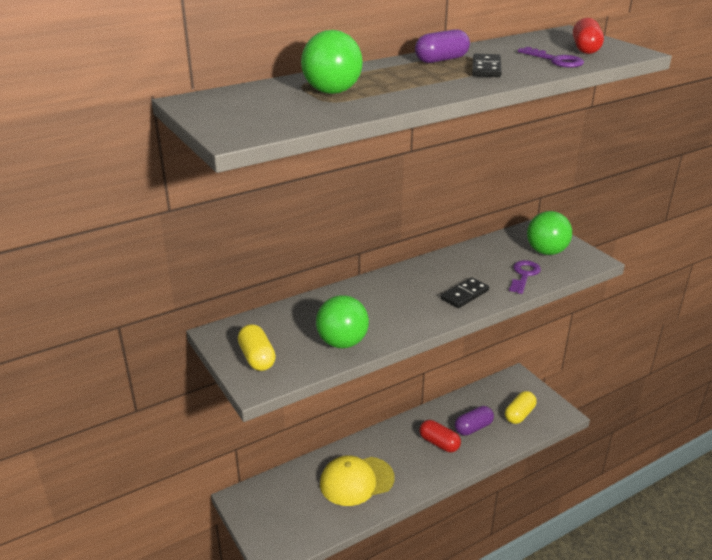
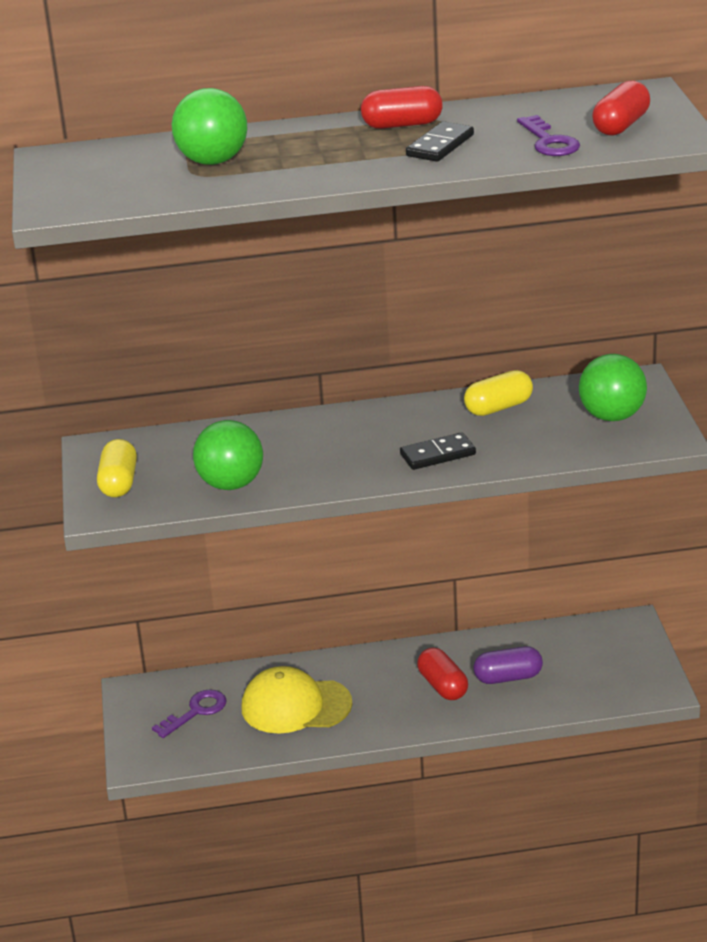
camera: 25 degrees right, 0 degrees up
purple capsule [415,29,470,63] -> red capsule [361,86,443,129]
yellow capsule [505,391,537,424] -> yellow capsule moved to [464,370,533,416]
purple key [509,260,541,294] -> purple key moved to [152,689,227,738]

